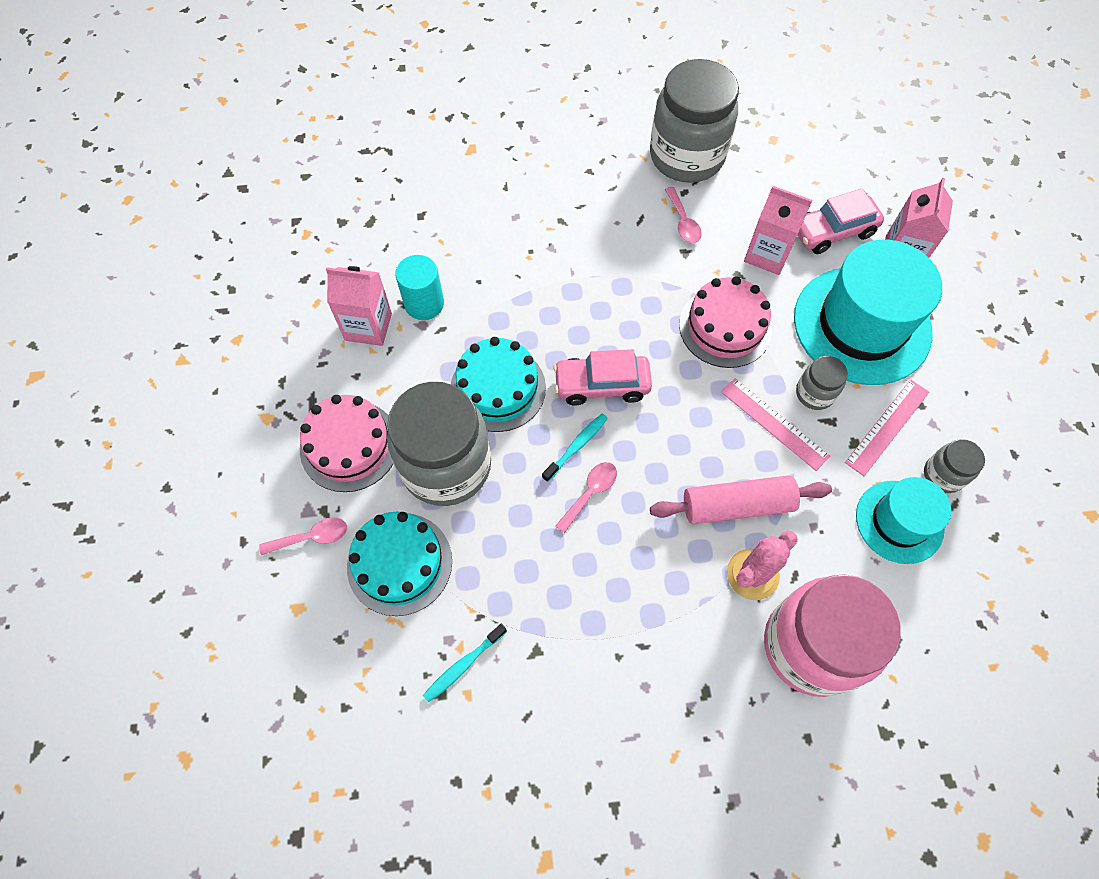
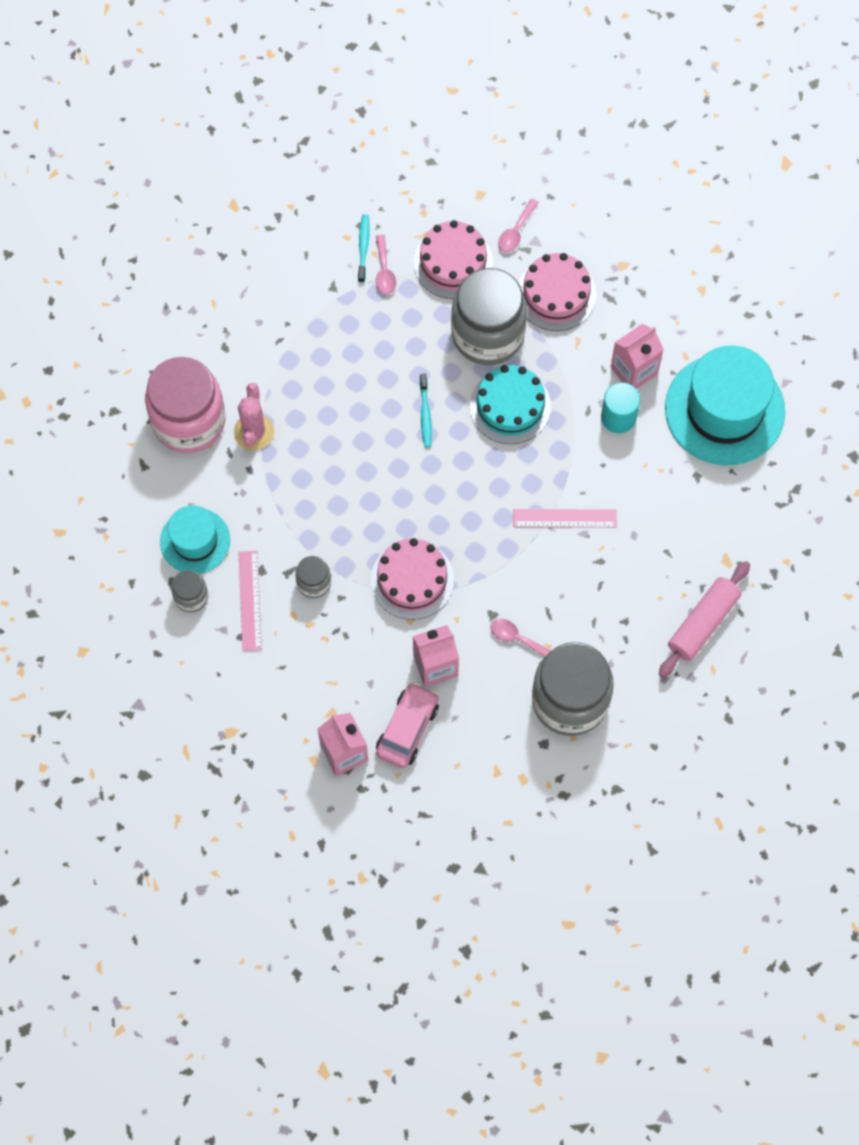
camera: 135 degrees right, 5 degrees up
turquoise cake [347,512,452,616] -> pink cake [413,220,493,299]
pink car [553,349,652,405] -> none
pink spoon [556,462,617,533] -> pink spoon moved to [376,235,396,295]
pink rolling pin [650,475,832,524] -> pink rolling pin moved to [659,561,750,678]
pink ruler [721,378,830,471] -> pink ruler moved to [513,509,617,528]
turquoise hat [794,240,942,385] -> turquoise hat moved to [665,345,785,465]

